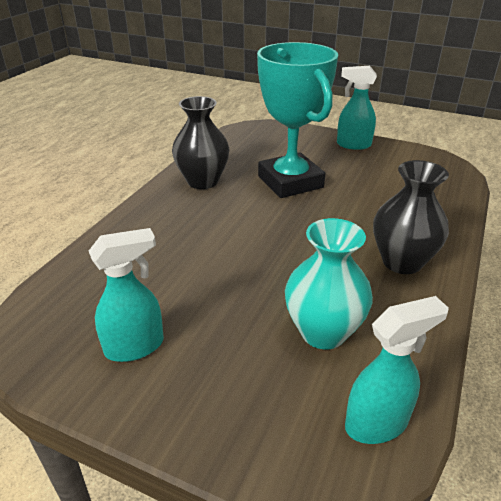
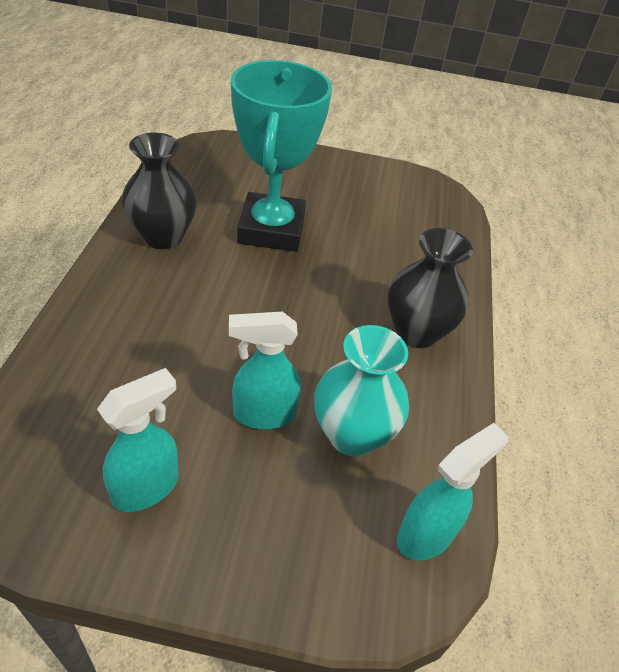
camera: 20 degrees left, 10 degrees up
turquoise trophy [257,42,338,198] -> turquoise trophy turned 45 degrees clockwise [231,60,332,252]
turquoise spray bottle [337,66,377,150] -> turquoise spray bottle moved to [229,312,301,429]

